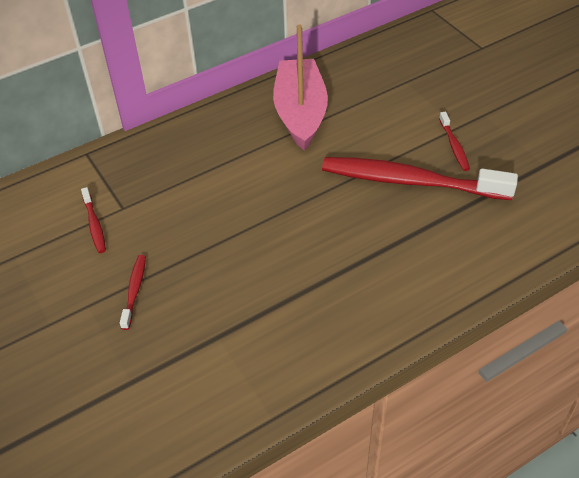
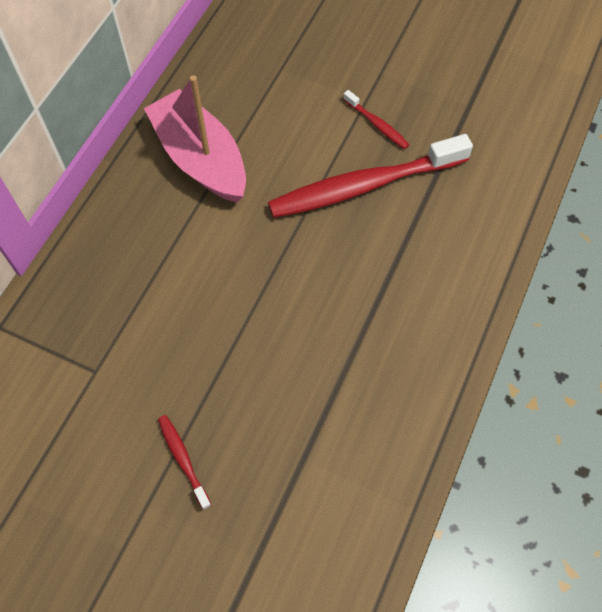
camera: 35 degrees left, 15 degrees up
red toothbrush [81,187,106,253] -> none

